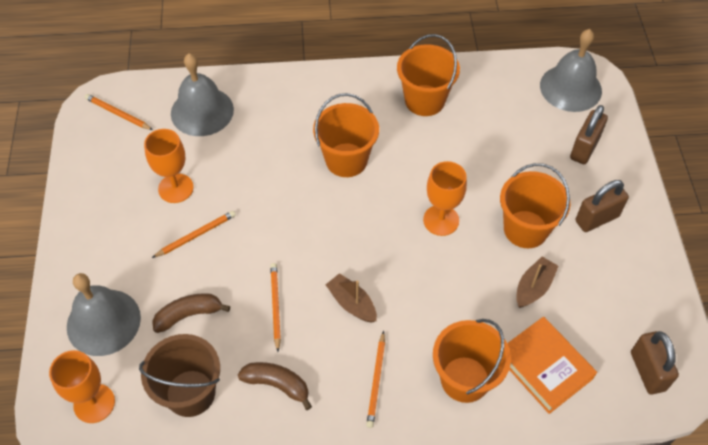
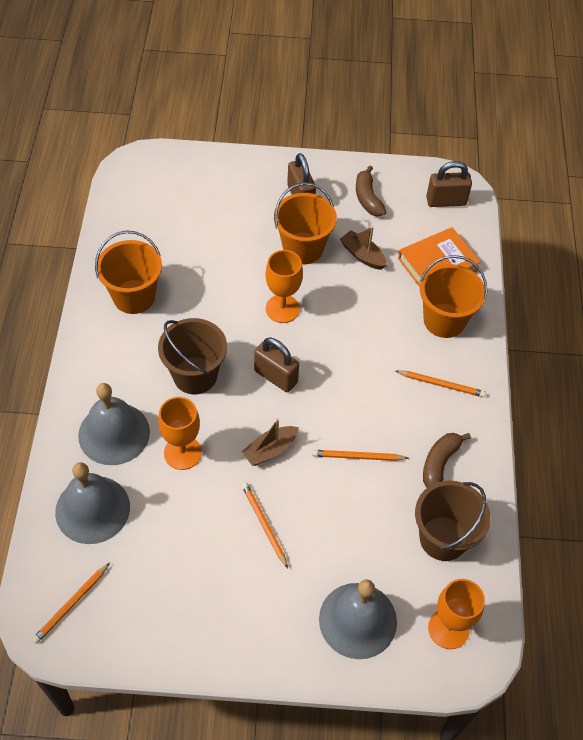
camera: 85 degrees left, 0 degrees up
orange goblet [144,129,194,203] -> orange goblet moved to [158,397,202,470]
brown banana [152,293,230,333] -> brown banana moved to [356,166,386,217]
orange bucket [313,93,379,177] -> brown bucket [158,318,227,394]
brown boat [326,273,377,323] -> brown boat moved to [242,419,299,466]
grey bell [540,29,602,112] -> grey bell moved to [78,383,150,465]
brown padlock [570,105,608,164] -> brown padlock moved to [254,337,299,392]

